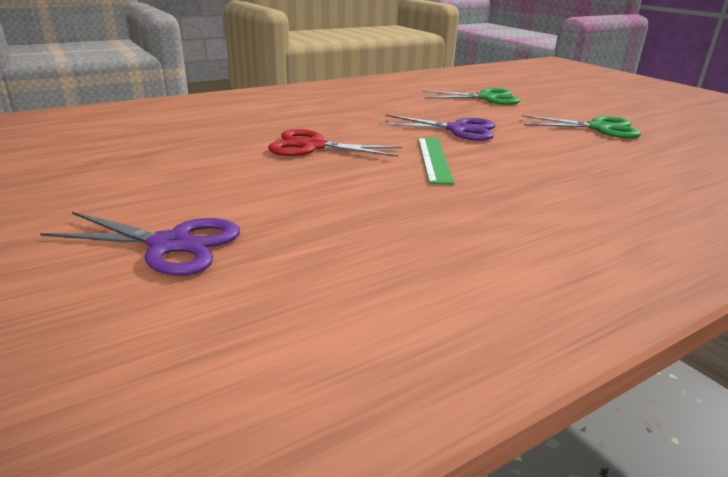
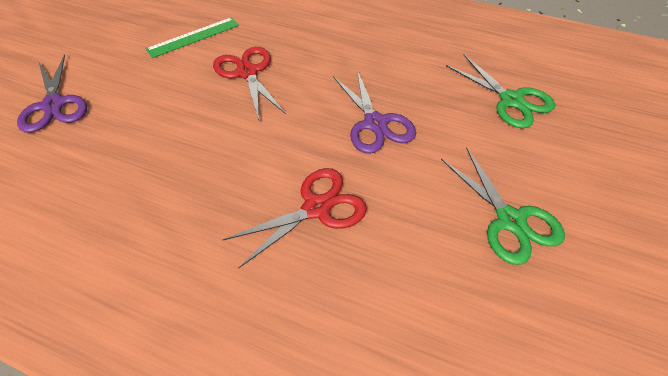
camera: 55 degrees right, 25 degrees up
green ruler [418,138,454,185] -> green ruler moved to [146,17,239,58]
none -> red scissors [223,168,367,268]

